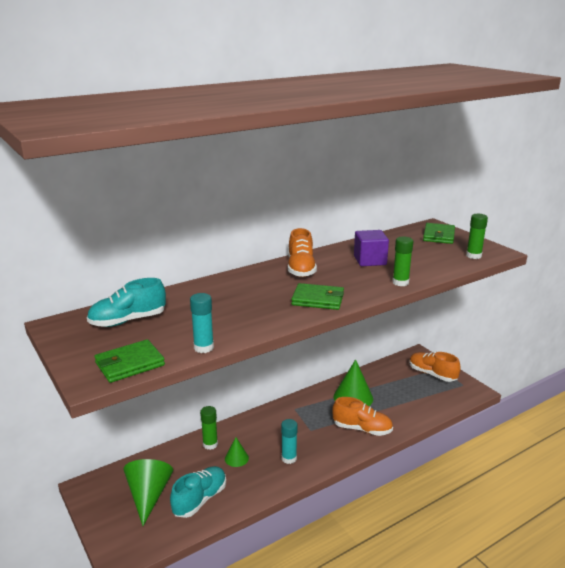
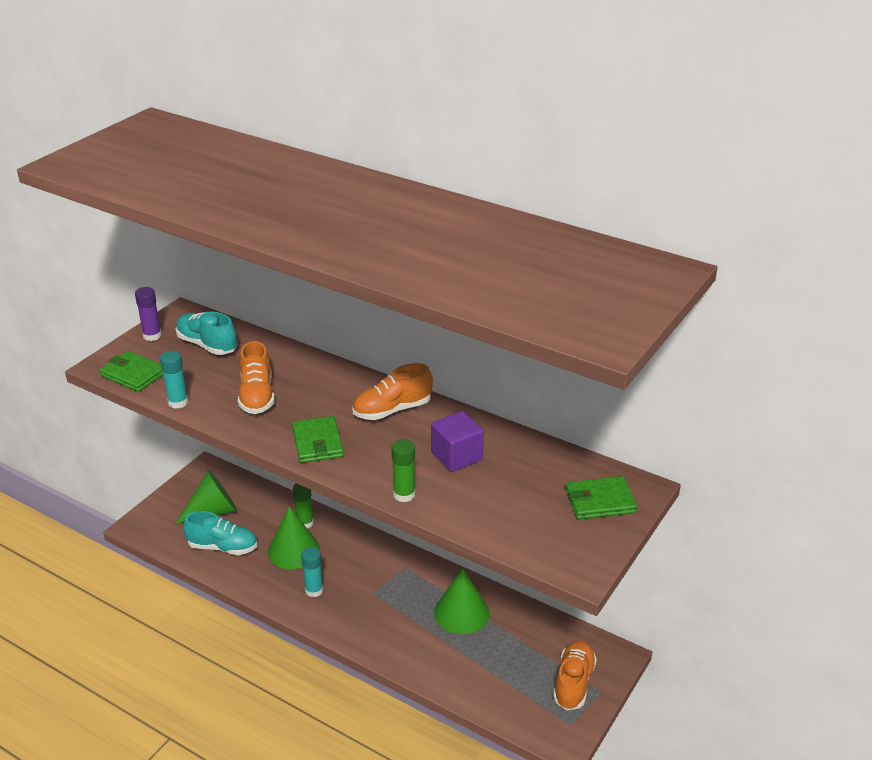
camera: 65 degrees right, 10 degrees up
green cone [225,437,249,467] -> green cone [268,506,320,569], size x1.88
orange shoe [332,397,393,436] -> orange shoe moved to [238,341,275,414]
green glue stick [466,214,488,259] -> none
none -> purple glue stick [135,287,162,341]

